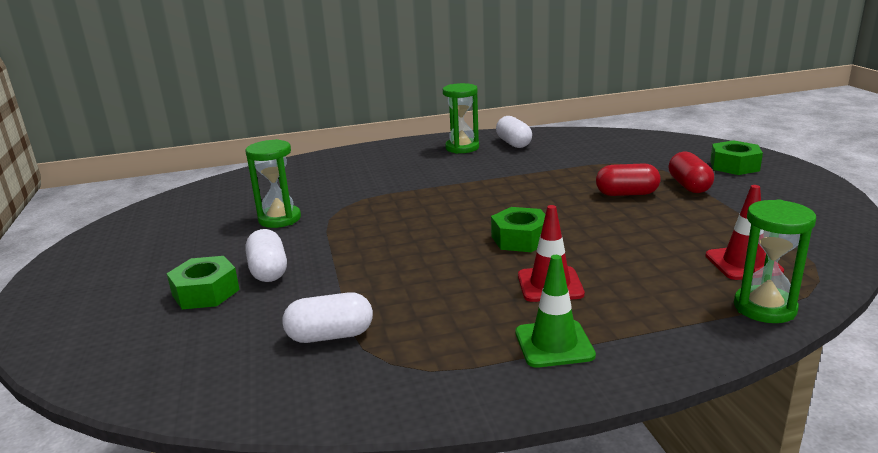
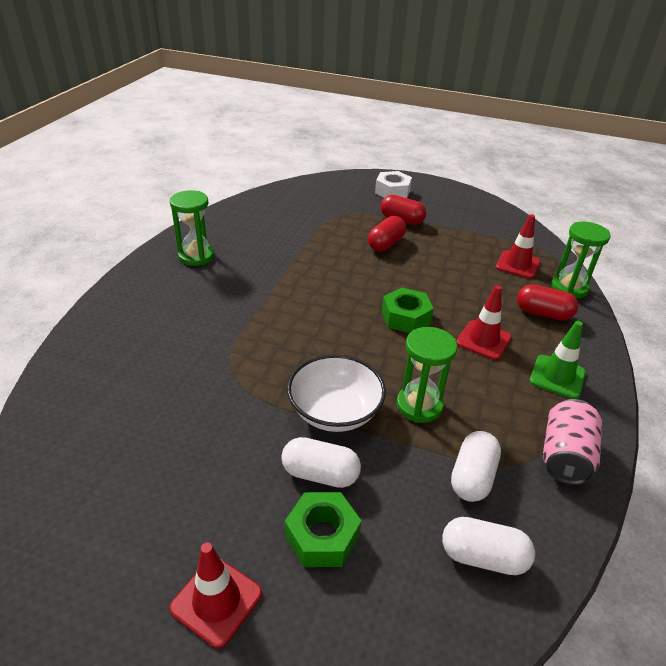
camera: 60 degrees left, 15 degrees up
green hourglass [245,139,301,228] -> green hourglass moved to [397,327,457,423]
white capsule [496,116,532,148] -> white capsule moved to [442,517,535,575]
green nut [710,140,763,175] -> white nut [375,171,412,198]
none -> red traffic cone [169,543,262,648]
none -> white bowl [287,355,386,432]
none -> red capsule [517,284,578,321]
none -> pink can [543,399,602,485]

